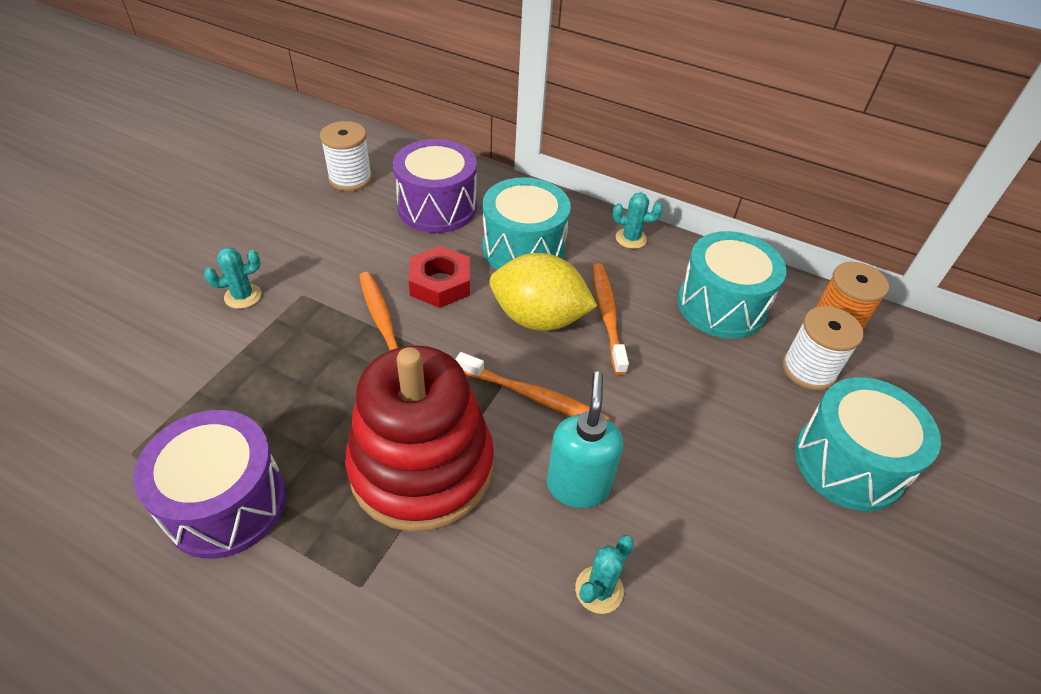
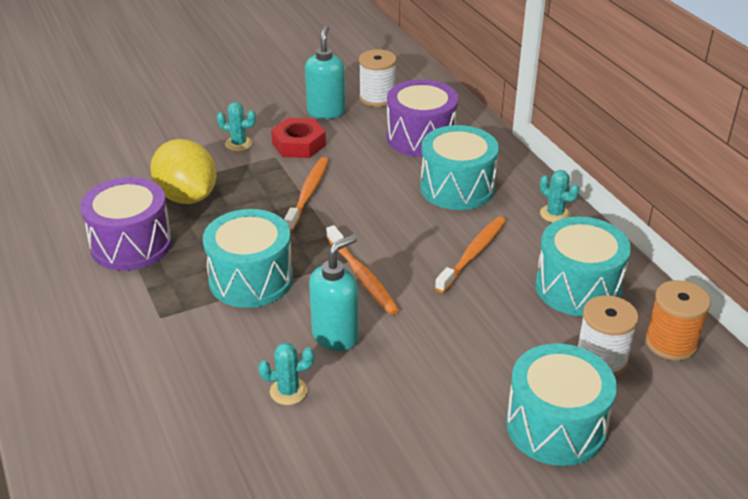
camera: 40 degrees right, 10 degrees down
red stacking toy [345,345,494,532] -> turquoise drum [203,209,293,308]
red nut [408,246,470,308] -> red nut moved to [271,118,326,158]
yellow lemon [490,253,597,331] -> yellow lemon moved to [150,139,217,204]
none -> turquoise soap dispenser [305,26,345,119]

